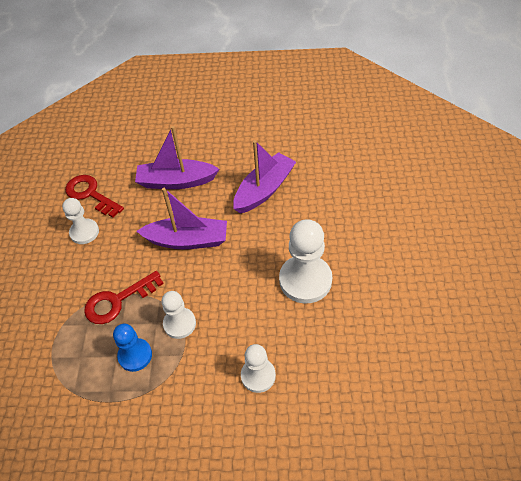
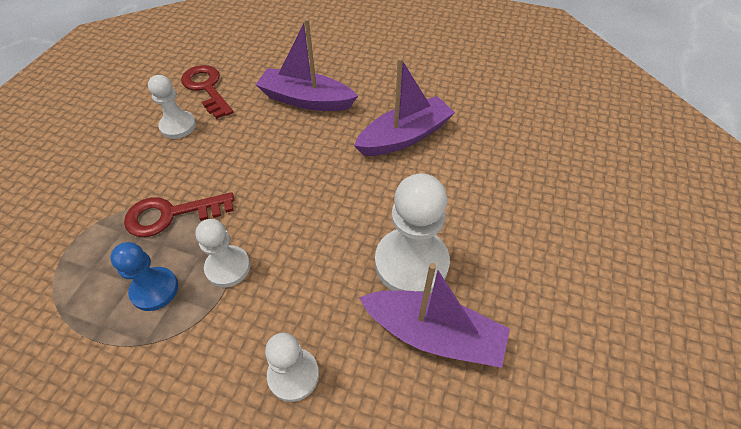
camera: 15 degrees right, 0 degrees up
purple boat [137,188,227,249] -> purple boat moved to [359,263,510,368]

